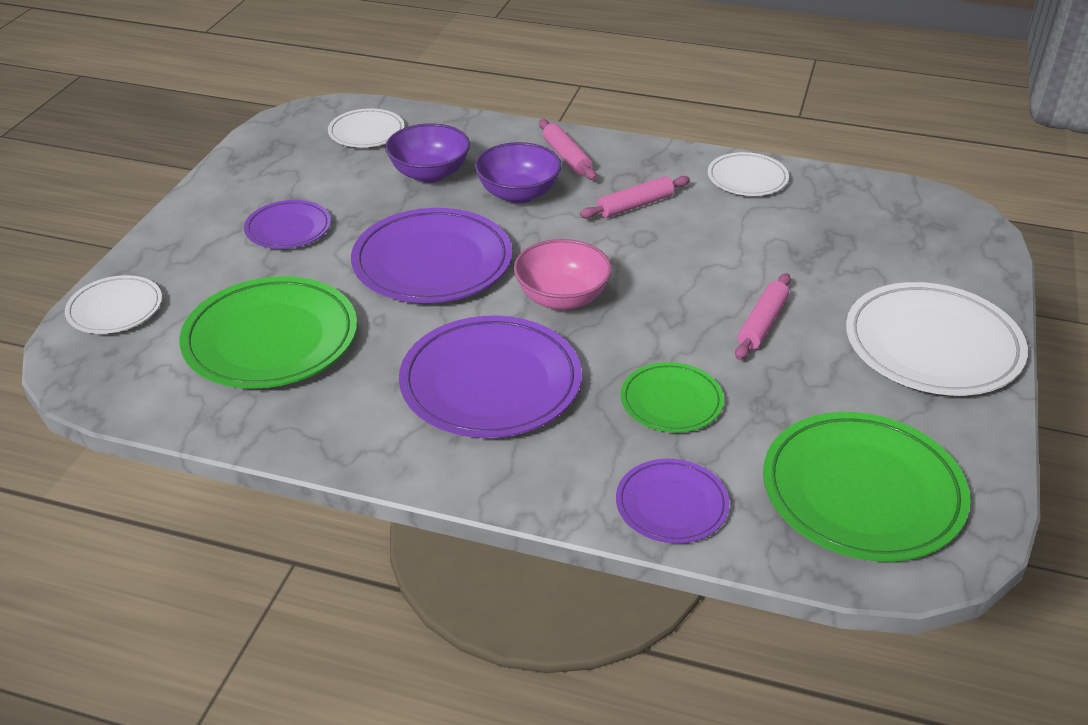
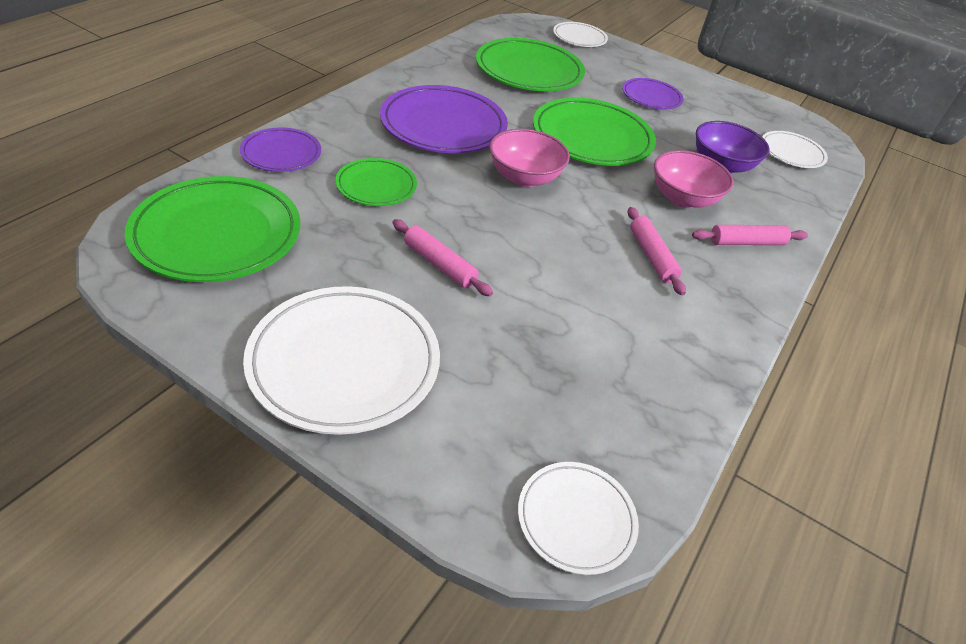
camera: 100 degrees right, 5 degrees up
purple plate [351,208,512,303] -> green plate [533,98,656,166]
purple bowl [475,142,562,203] -> pink bowl [654,150,734,208]
white plate [708,152,789,196] -> white plate moved to [518,462,639,575]

